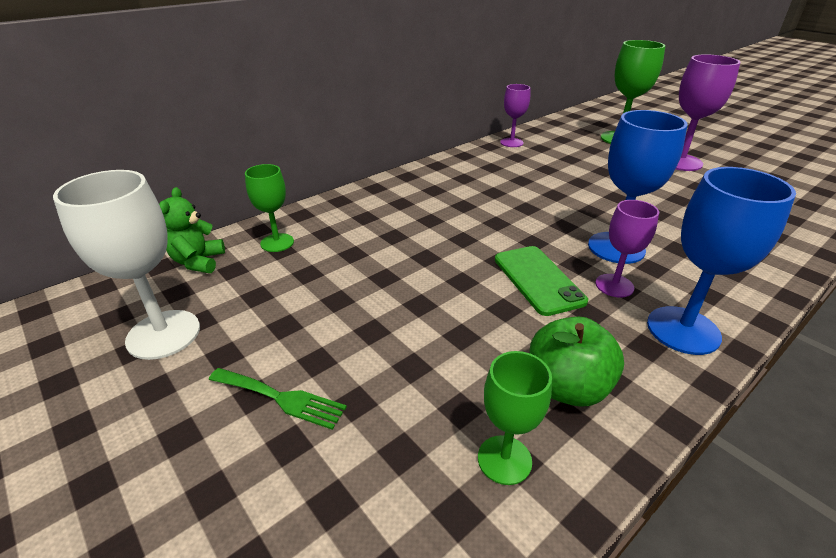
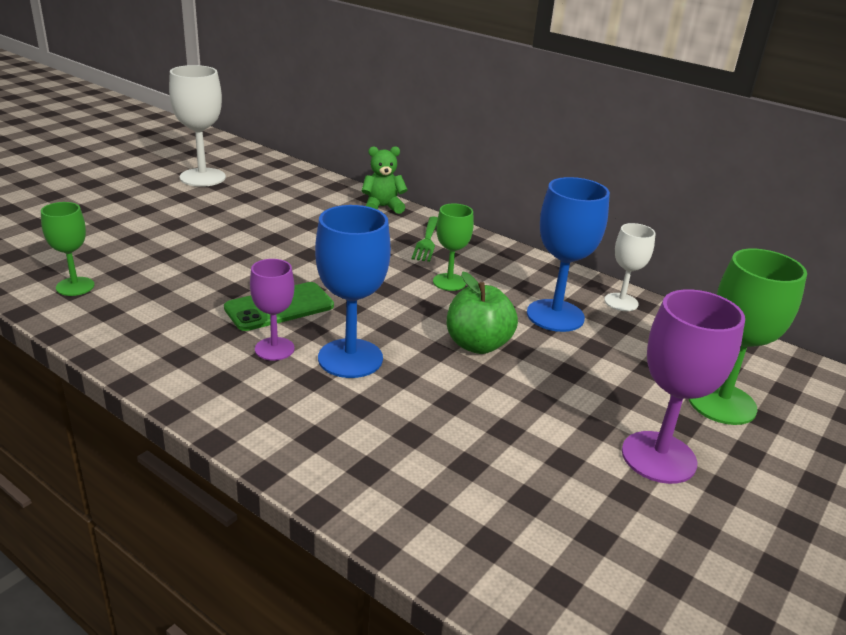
camera: 75 degrees right, 5 degrees down
green teddy bear [159,187,225,273] -> green teddy bear moved to [361,146,408,214]
green fork [209,368,347,430] -> green fork moved to [412,217,438,262]
green goblet [245,164,294,252] -> green goblet moved to [433,204,474,291]
purple goblet [500,84,530,147] -> white goblet [604,223,656,311]
green apple [530,317,624,407] -> green apple moved to [447,272,518,354]
blue goblet [647,167,796,355] -> blue goblet moved to [527,177,610,332]

